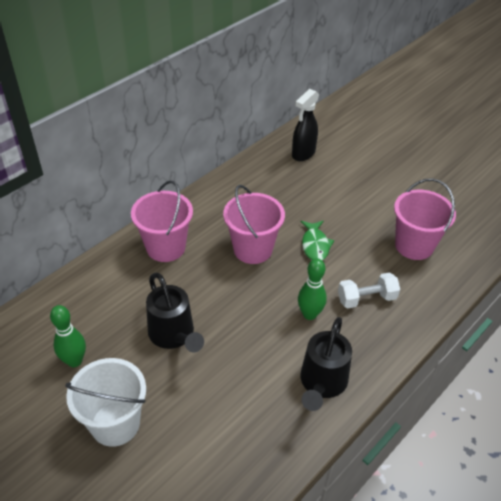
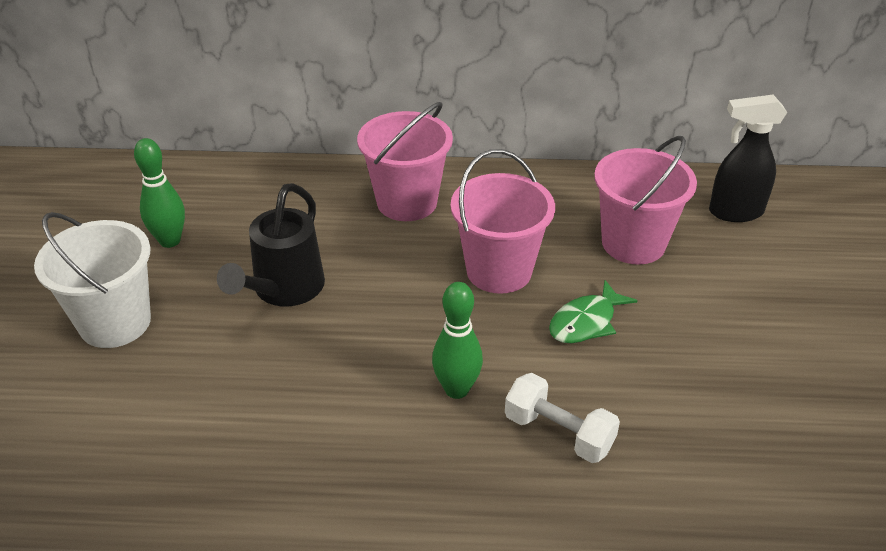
camera: 50 degrees right, 5 degrees down
black watering can [300,317,352,411] -> none
pink bucket [394,178,456,260] -> pink bucket moved to [594,136,697,265]

